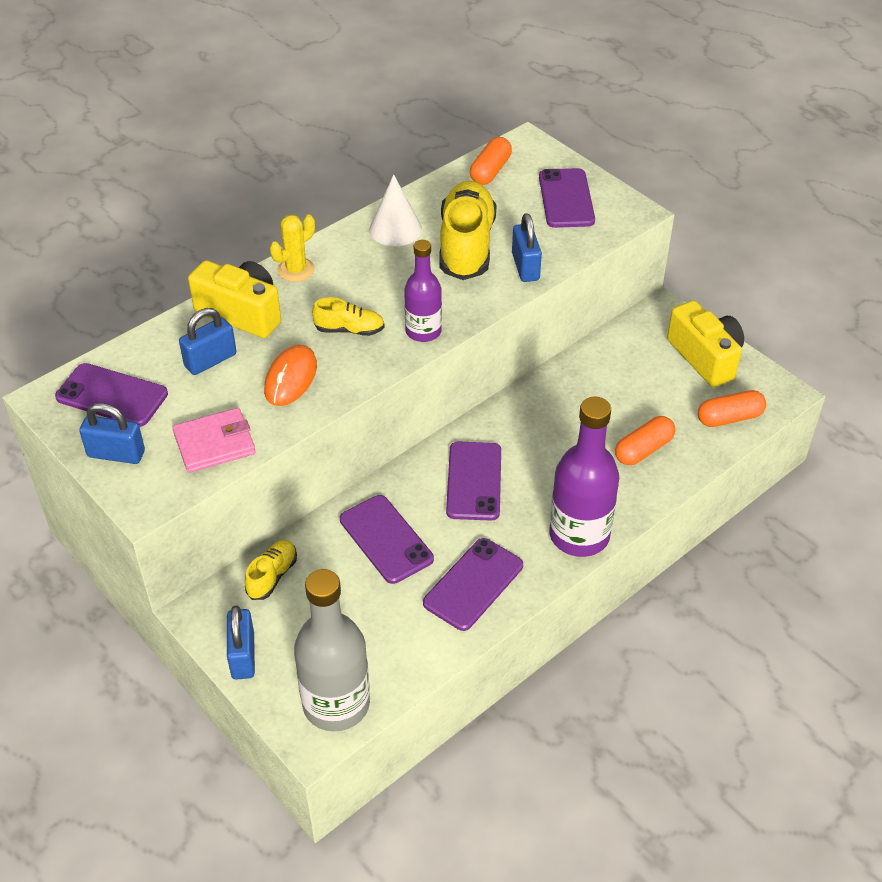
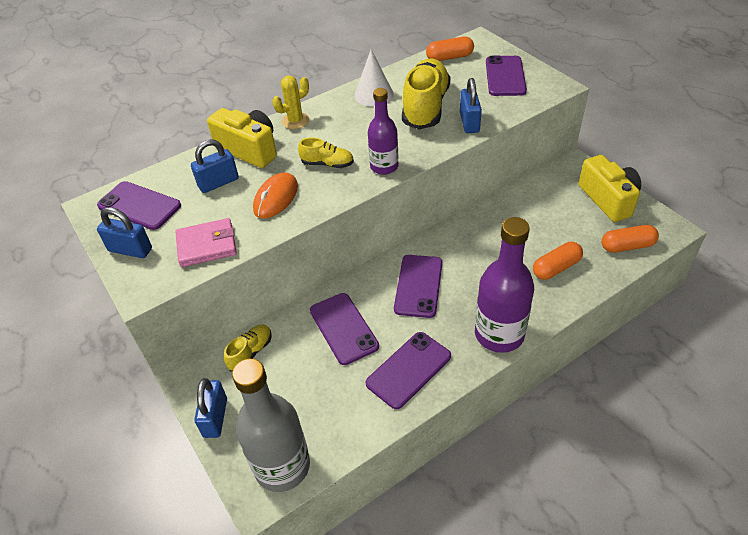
camera: 10 degrees right, 0 degrees up
orange capsule [470,137,512,185] -> orange capsule turned 45 degrees clockwise [426,37,474,61]

